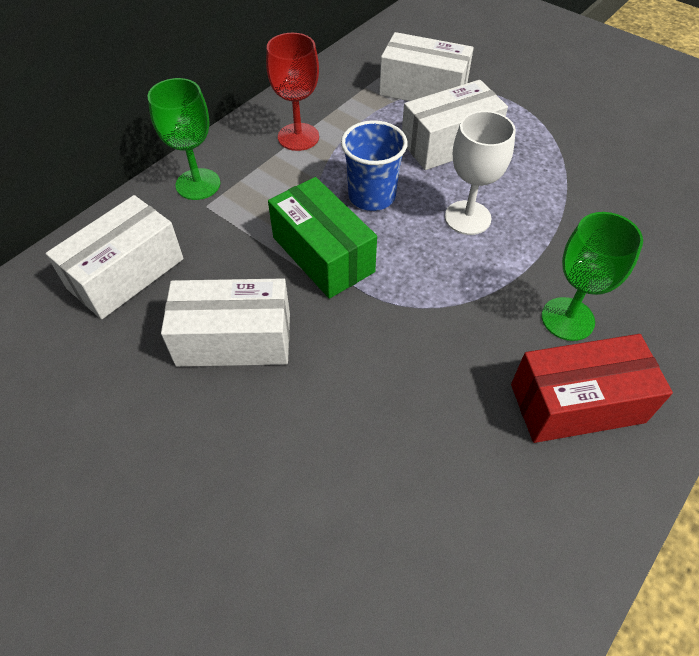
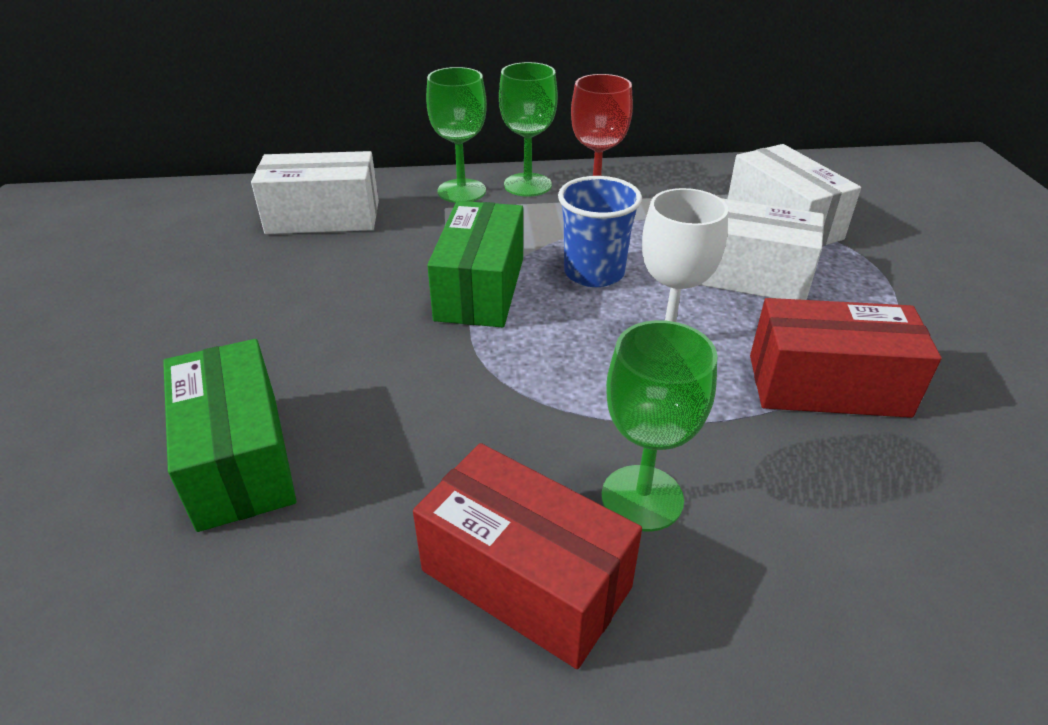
camera: 45 degrees right, 15 degrees down
white box [161,278,290,367] -> none
none -> green box [163,339,296,532]
none -> green goblet [499,62,558,196]
none -> red box [750,298,942,418]

